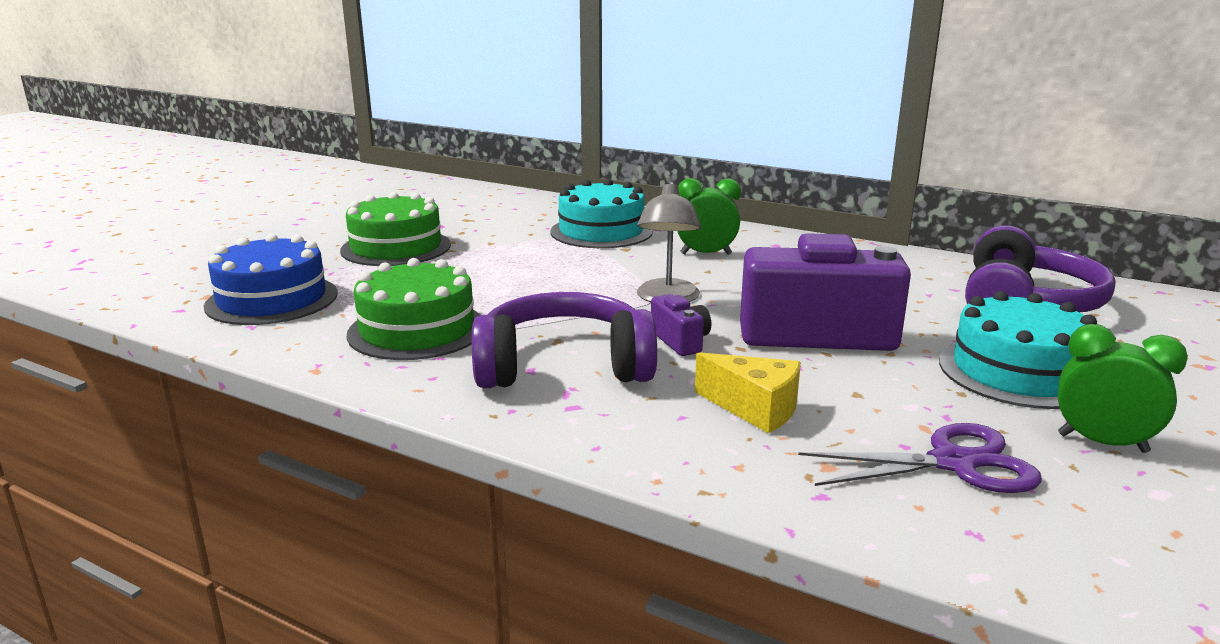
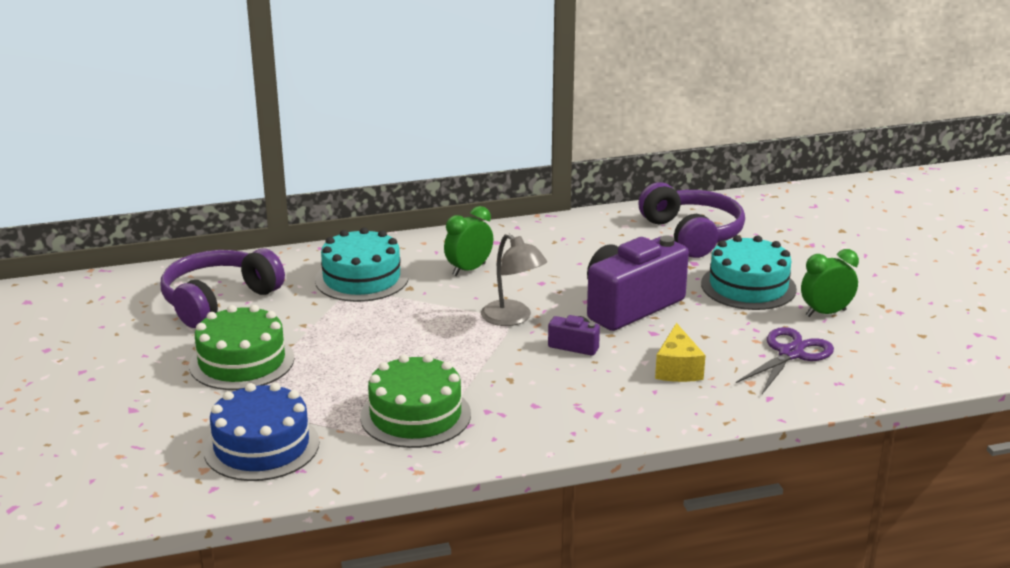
camera: 45 degrees left, 5 degrees up
purple headphones [472,292,657,388] -> purple headphones moved to [161,248,285,328]
yellow cheese [695,352,801,433] -> yellow cheese turned 105 degrees clockwise [655,323,706,382]

